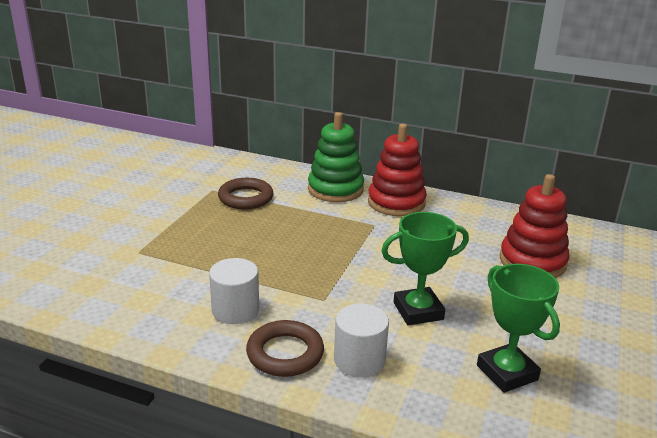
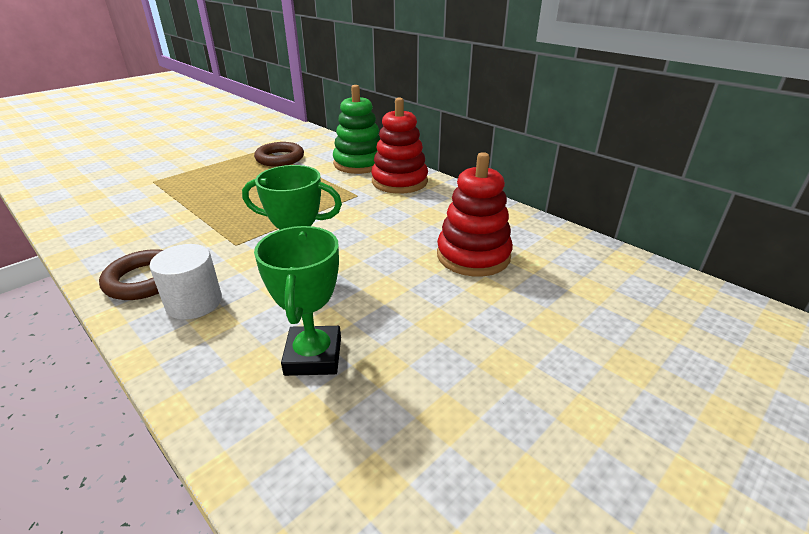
camera: 25 degrees right, 5 degrees up
white cylinder [209,258,259,324] -> none

